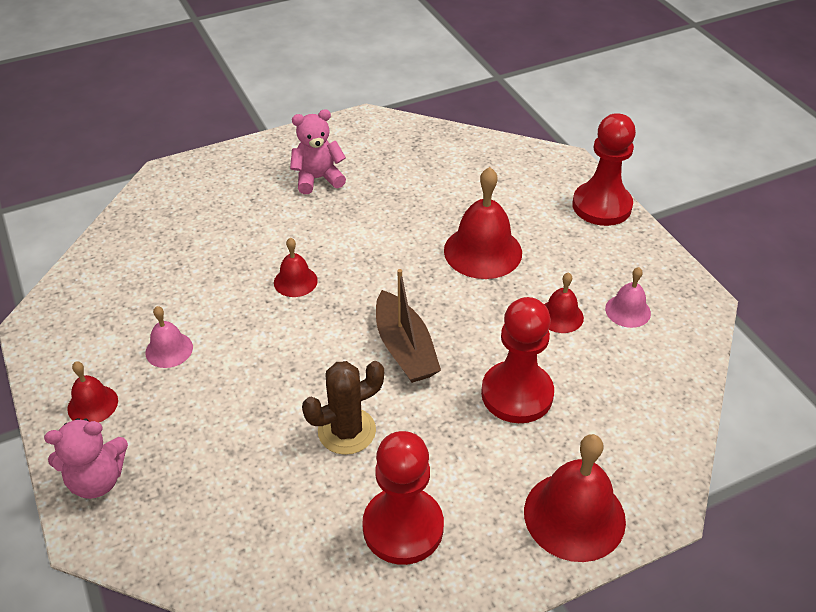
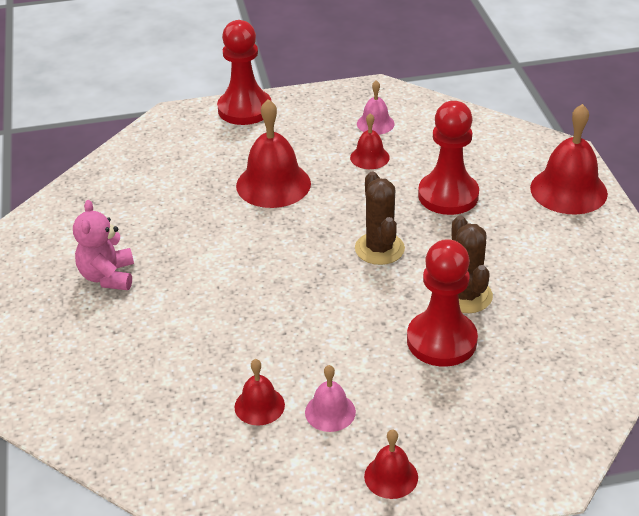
camera: 75 degrees left, 5 degrees down
pink teddy bear [44,418,128,499] -> none
red bell [274,238,318,297] -> red bell moved to [234,359,285,425]
red pawn [362,431,444,565] -> red pawn moved to [407,239,478,367]
brown boat [376,269,441,383] -> brown cactus [355,171,405,265]

